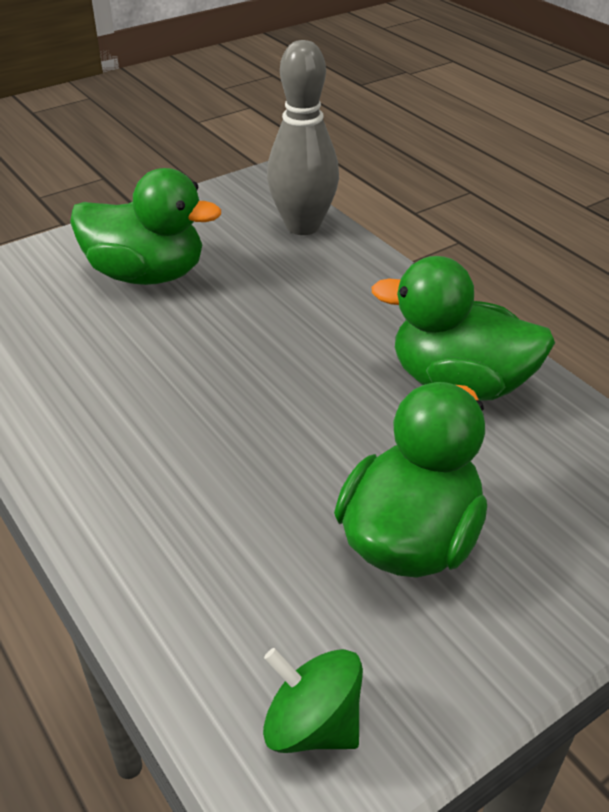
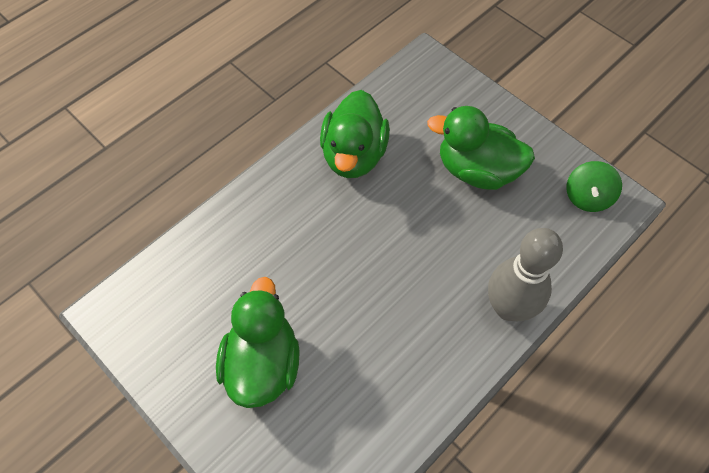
camera: 100 degrees left, 20 degrees up
grey bowling pin [267,40,339,235] -> grey bowling pin moved to [488,228,563,321]

